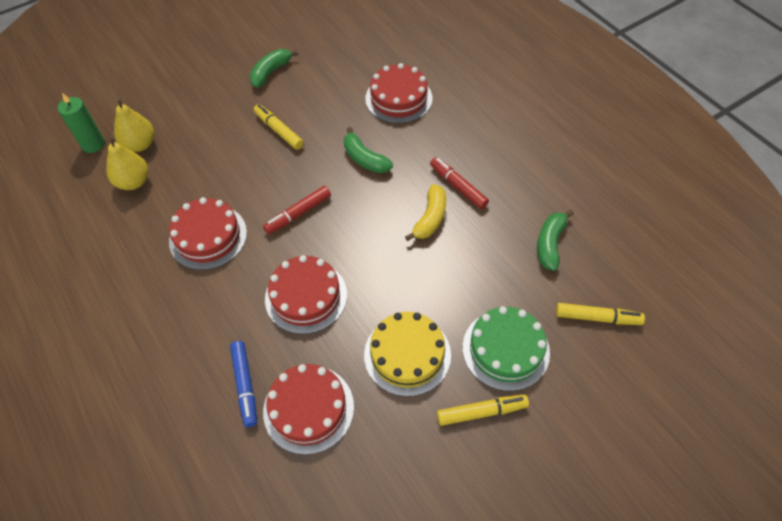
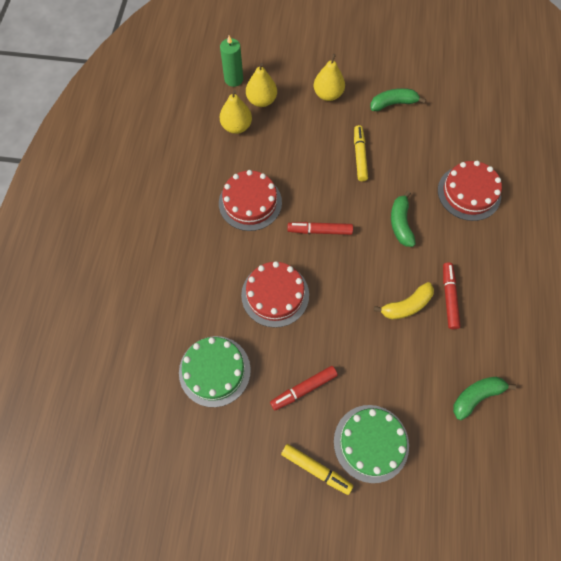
camera: 40 degrees right, 10 degrees up
blue marker [230,341,257,427] -> none
red cake [263,364,354,455] -> green cake [179,336,251,407]
yellow cake [364,312,451,397] -> red marker [270,366,338,410]
yellow marker [556,303,645,325] -> none
none -> yellow pear [314,54,345,101]

